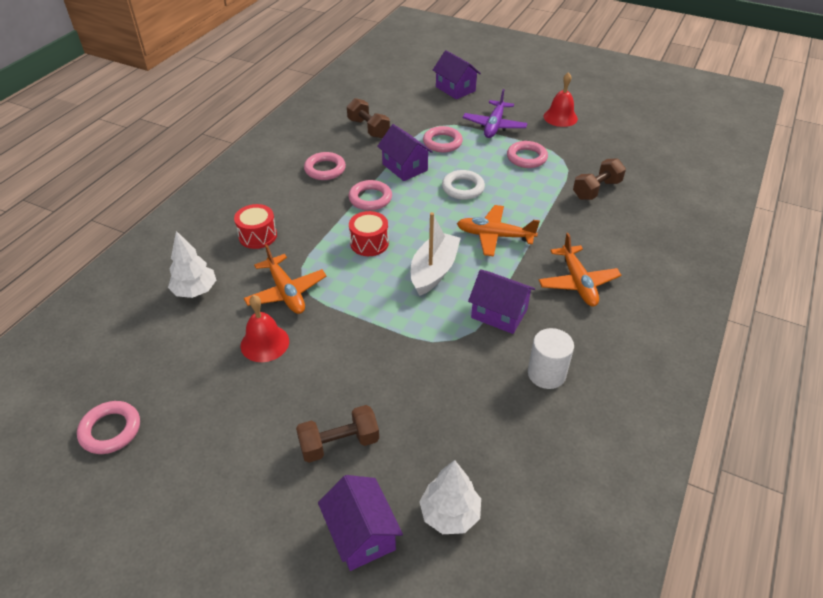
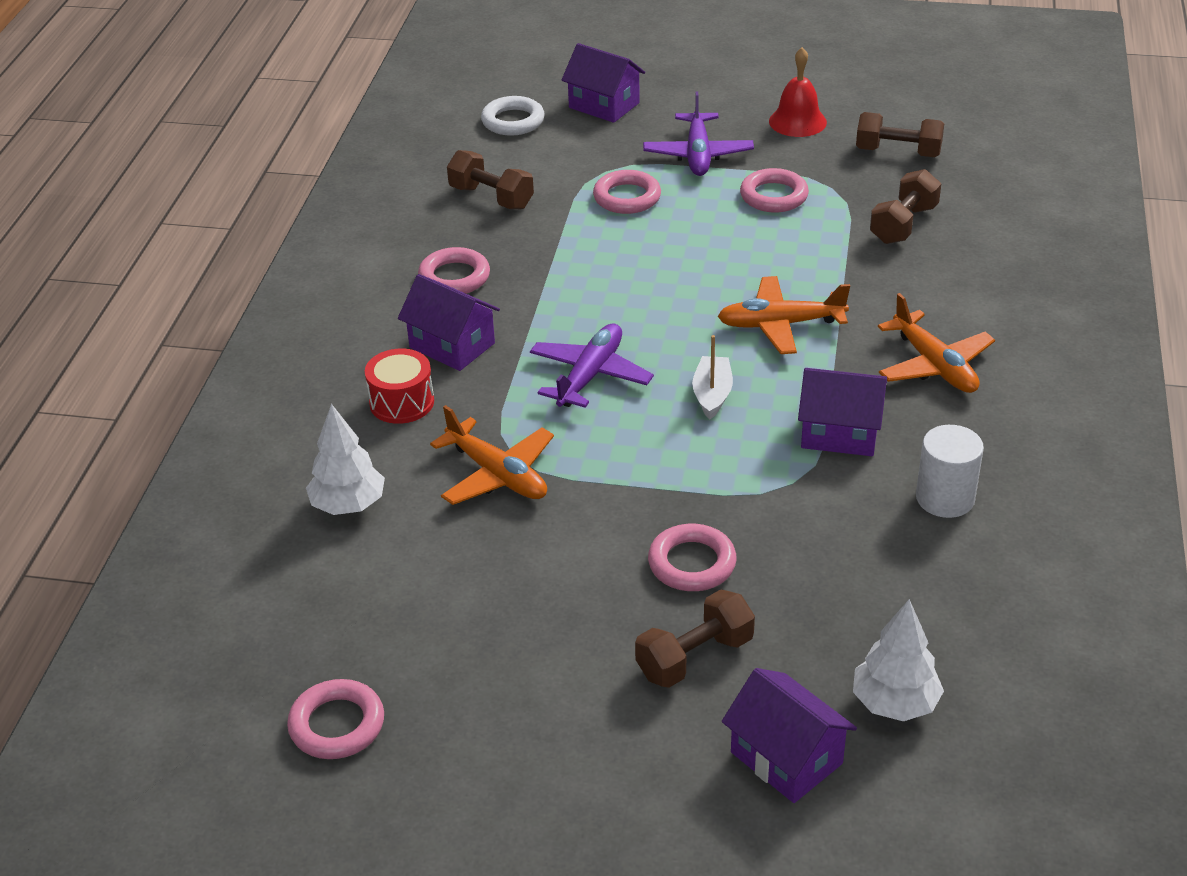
camera: 15 degrees left, 5 degrees down
red bell [241,295,289,362] -> none
pink ring [349,180,392,211] -> pink ring moved to [648,524,737,591]
red drum [349,211,389,256] -> purple plane [530,323,654,408]
purple house [377,124,433,181] -> purple house moved to [398,274,500,371]
white boat [411,212,461,296] -> white boat [692,335,733,419], size x0.62
white ring [442,170,485,200] -> white ring moved to [481,96,545,136]
none -> brown dumbbell [856,112,944,157]

